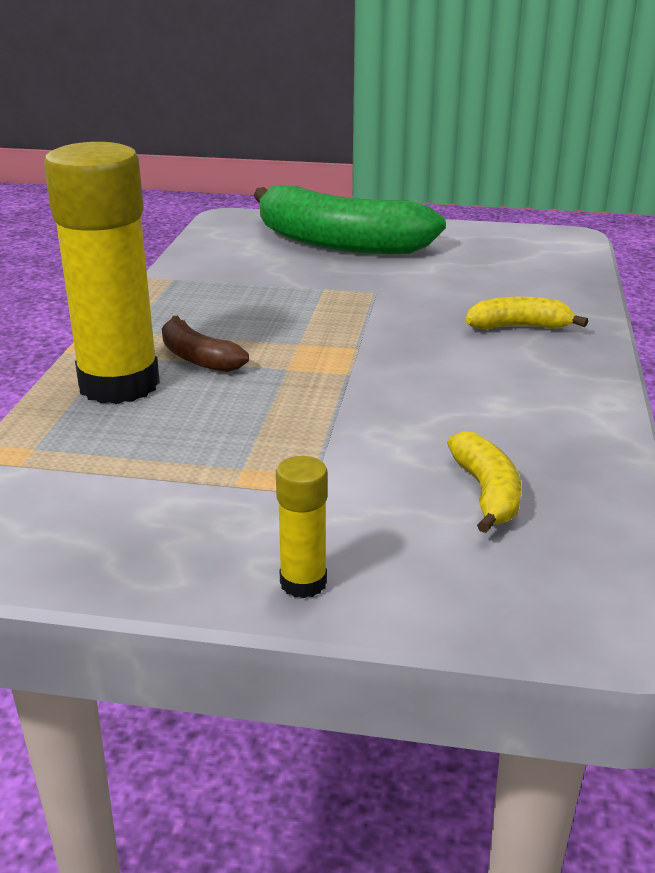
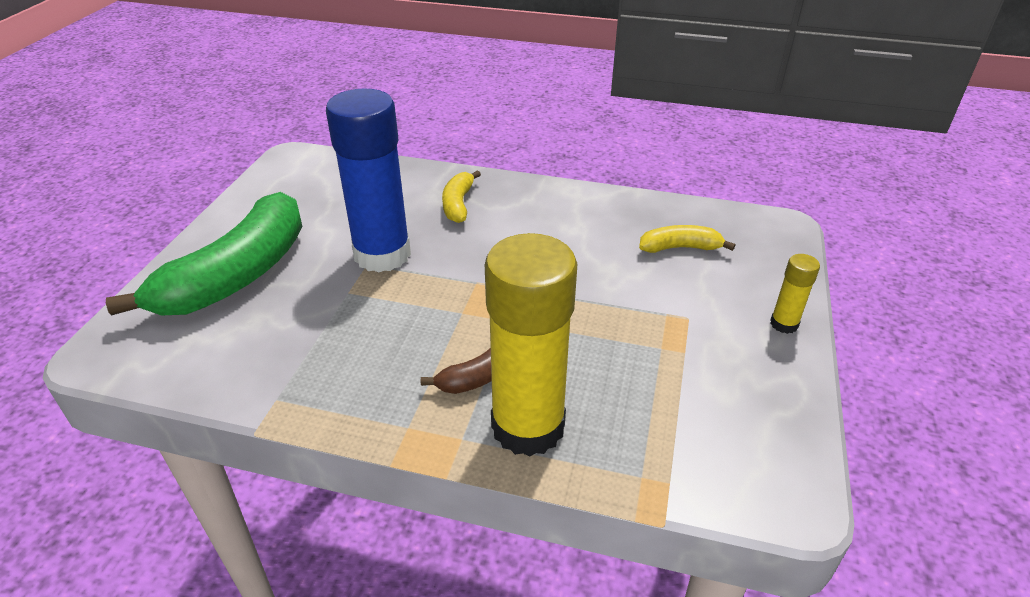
camera: 85 degrees left, 10 degrees up
none -> blue glue stick [326,88,411,273]

